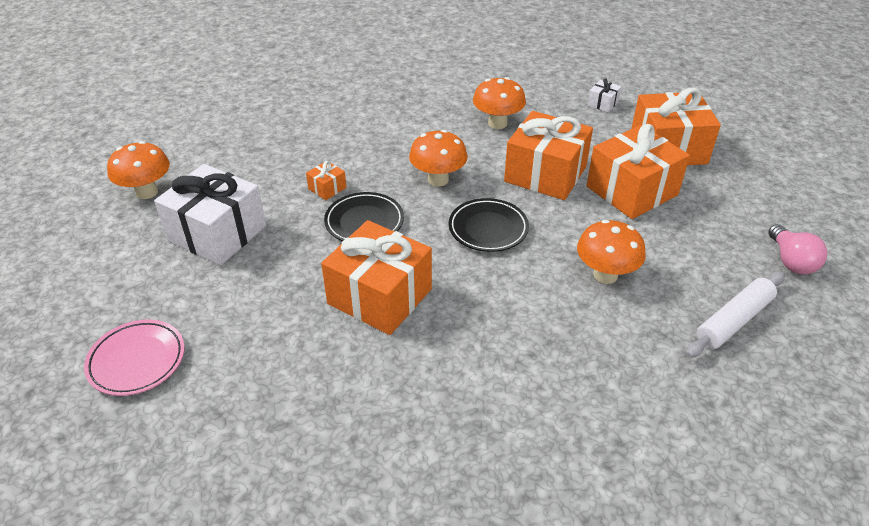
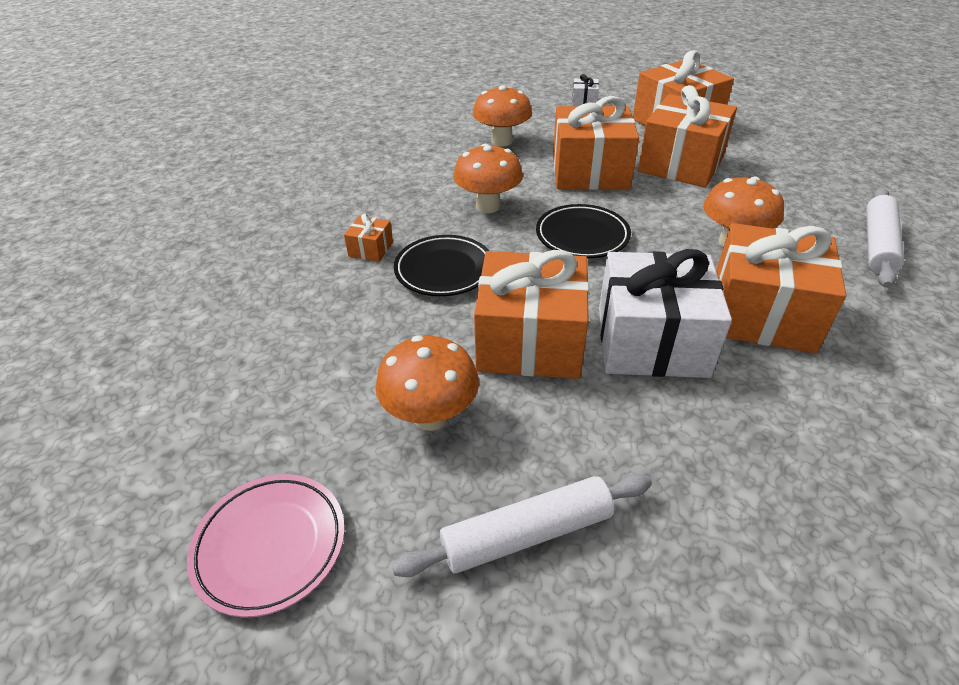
camera: 25 degrees left, 0 degrees up
orange mushroom [107,141,170,199] -> orange mushroom moved to [375,336,479,431]
white gift [154,164,266,265] -> white gift moved to [599,249,732,378]
pink light bulb [768,224,827,274] -> none
none -> white rolling pin [392,474,652,577]
none -> orange gift [716,223,846,354]

